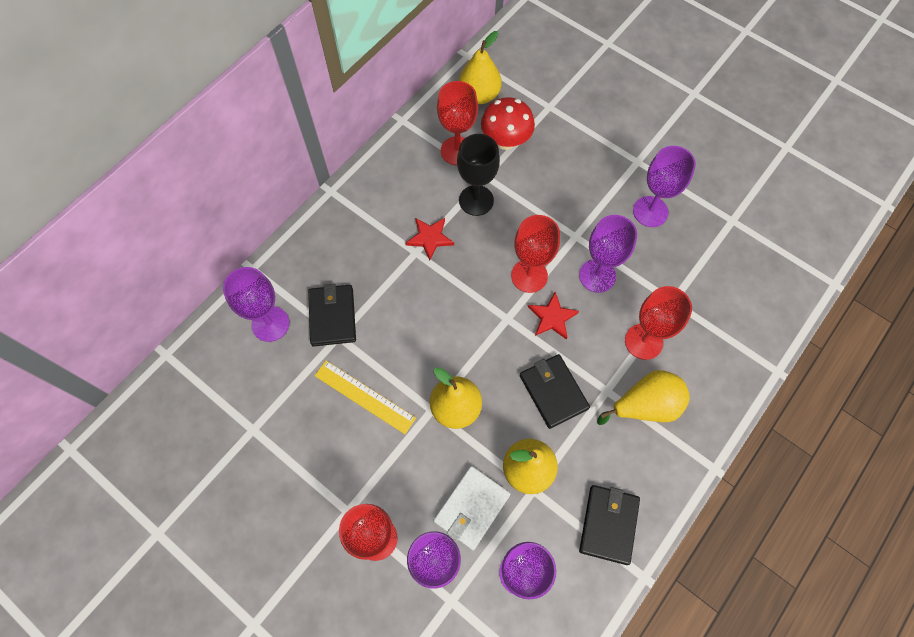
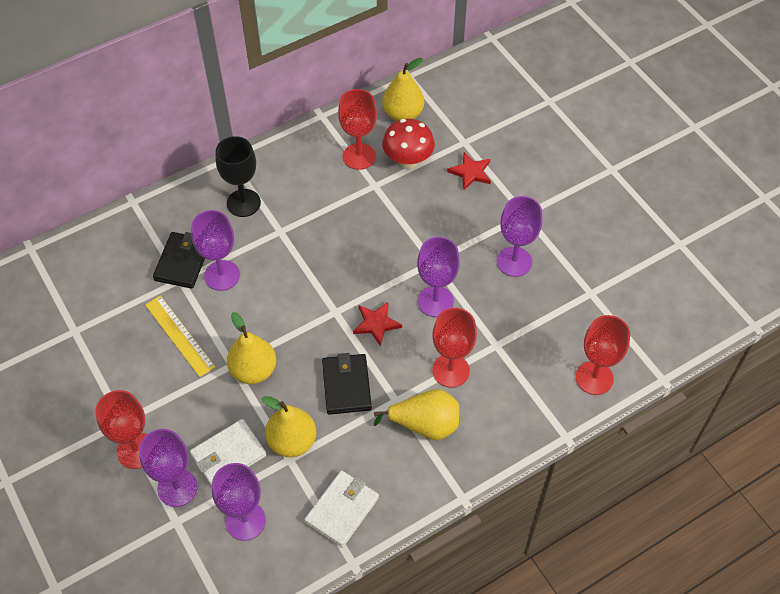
camera: 20 degrees right, 10 degrees down
purple goblet [223,267,289,342] -> purple goblet moved to [191,210,240,291]
red star [405,218,454,261] -> red star moved to [447,152,491,190]
black goblet [457,134,500,216] -> black goblet moved to [215,136,261,217]
red goblet [511,215,560,293] -> red goblet moved to [576,315,630,395]
black wallet [579,485,640,565] -> white wallet [304,470,379,548]

